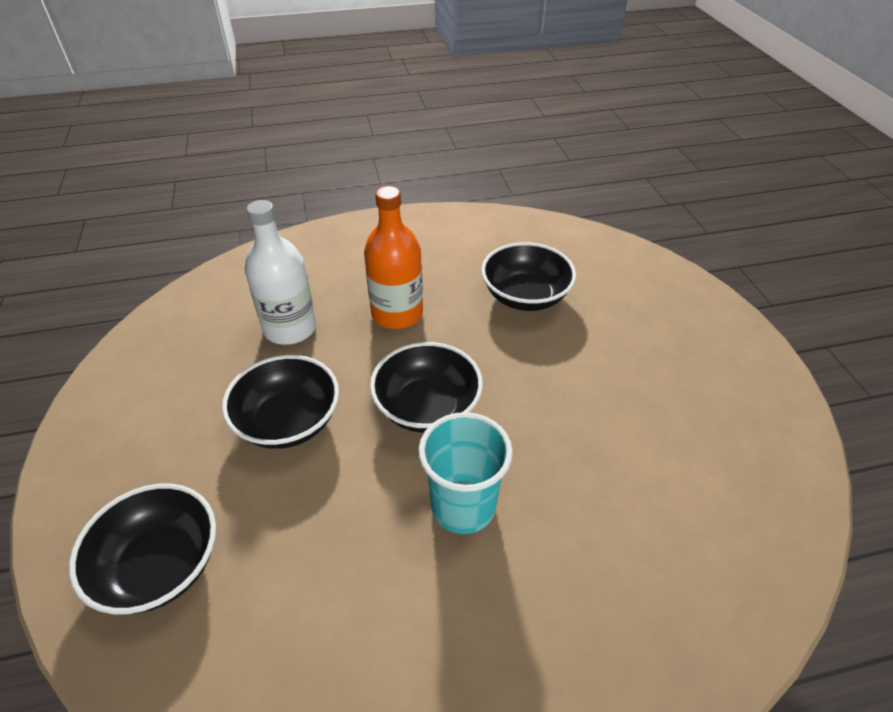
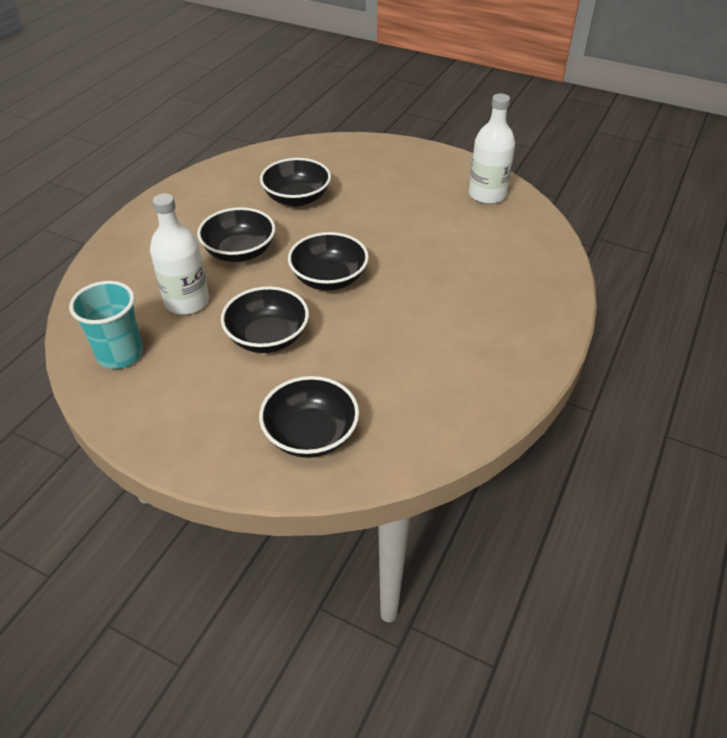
camera: 50 degrees left, 0 degrees up
orange bottle [364,186,423,329] -> black bowl [197,207,275,262]
turquoise cup [419,412,513,534] -> turquoise cup moved to [69,281,143,369]
none -> white bottle [469,94,515,204]

